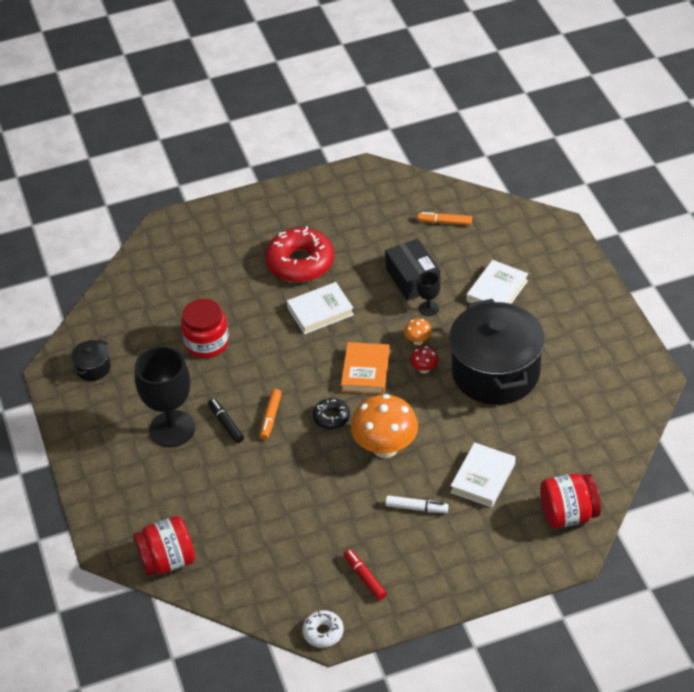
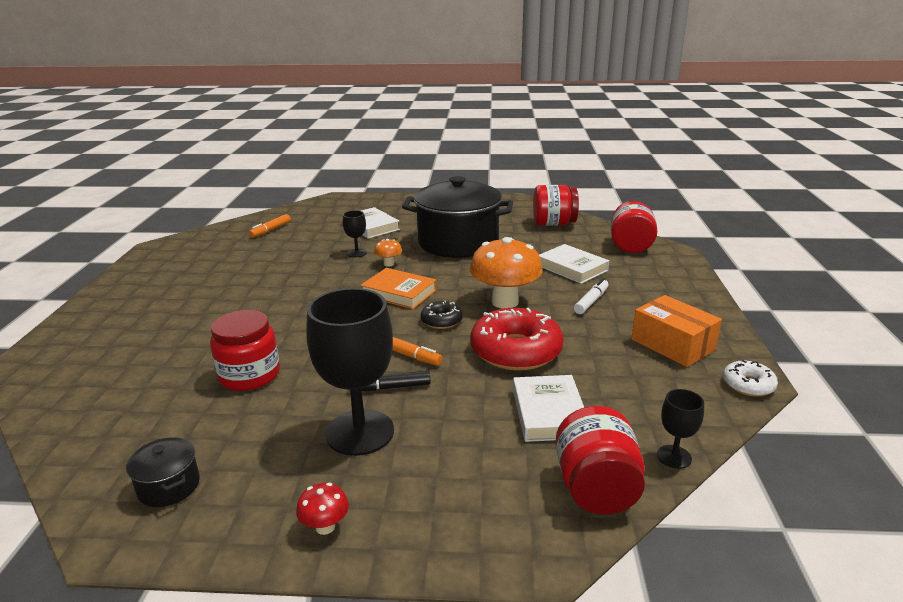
camera: 70 degrees left, 20 degrees down
red donut [265,226,334,282] -> red donut moved to [470,308,564,371]
white book [287,282,354,334] -> white book moved to [513,375,584,442]
red marker [344,549,387,600] -> orange box [632,295,722,367]
black box [385,238,440,301] -> none
red mushroom [410,346,439,374] -> red mushroom moved to [296,483,349,535]
none -> red jar [533,185,579,226]
none -> black goblet [657,389,704,469]

